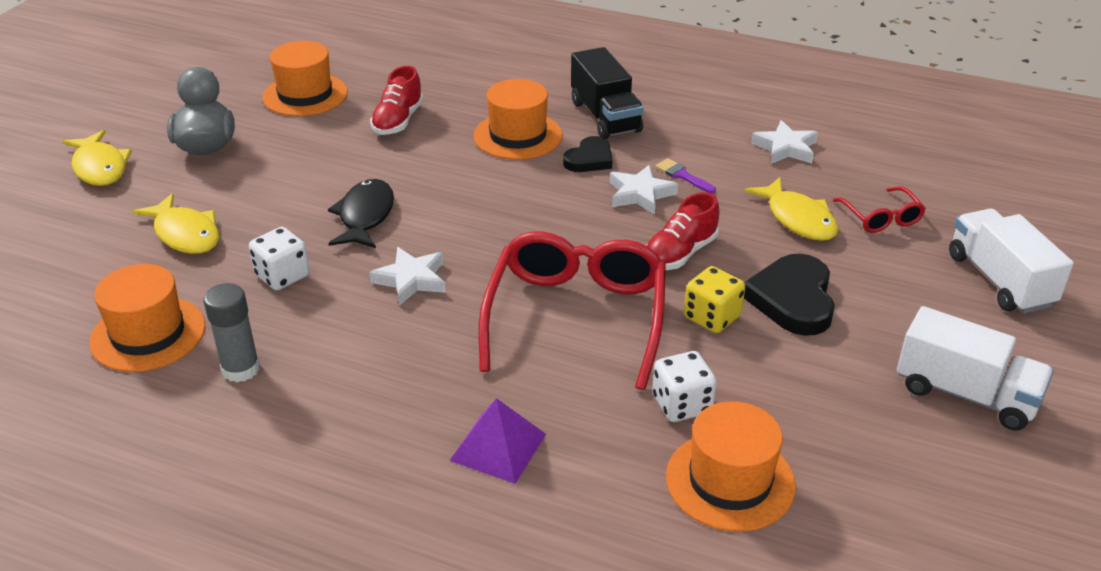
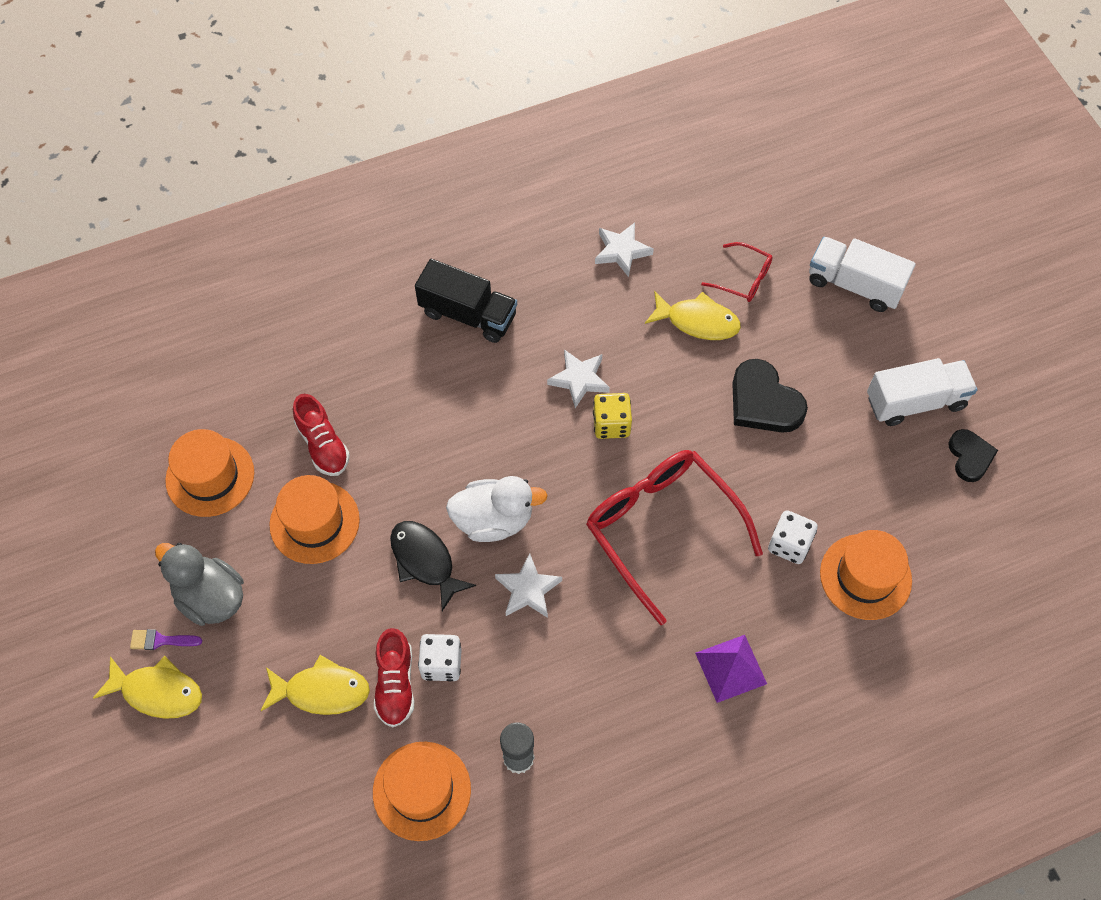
camera: 45 degrees left, 25 degrees up
orange hat [474,79,562,160] -> orange hat moved to [269,475,360,564]
black heart [563,136,612,172] -> black heart moved to [949,429,998,482]
red shoe [646,192,719,270] -> red shoe moved to [374,628,414,727]
purple brush [655,158,716,193] -> purple brush moved to [130,629,202,650]
yellow dice [684,266,745,333] -> yellow dice moved to [593,393,632,439]
none -> white duck [446,476,548,542]

